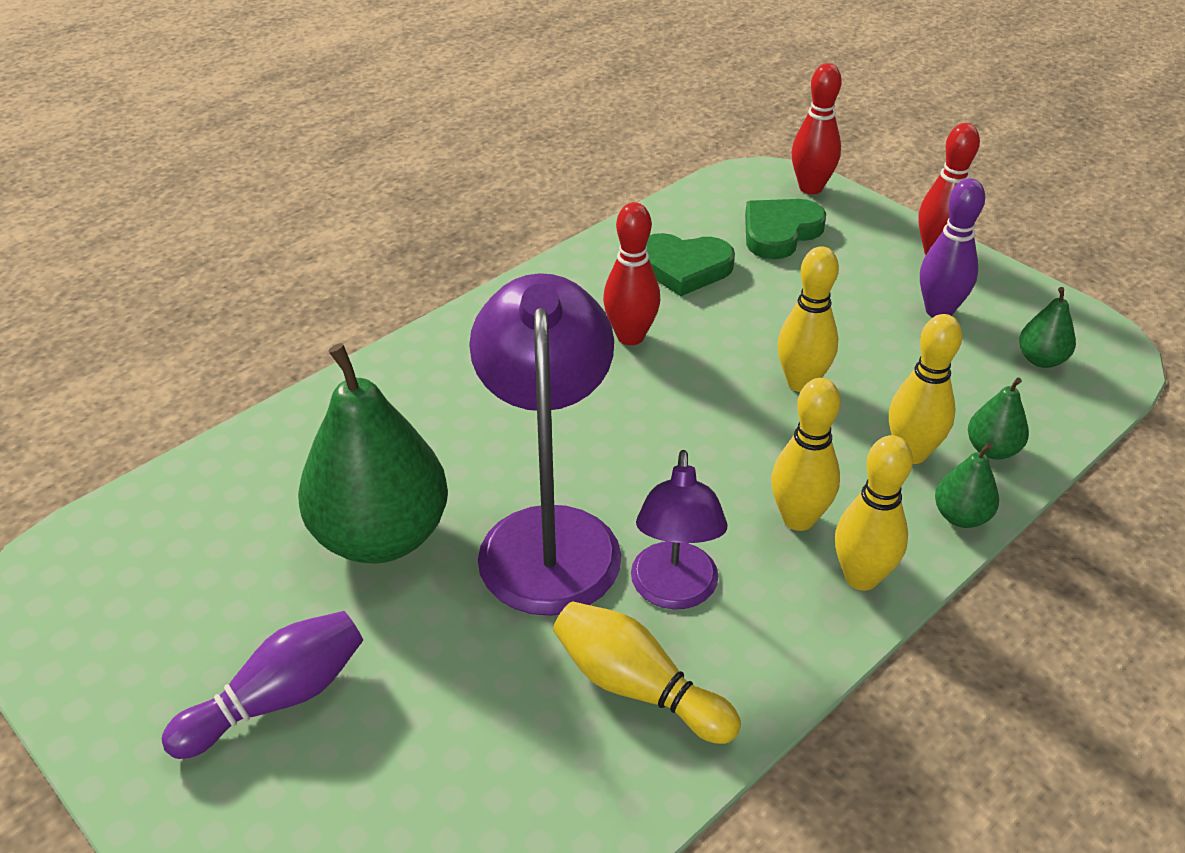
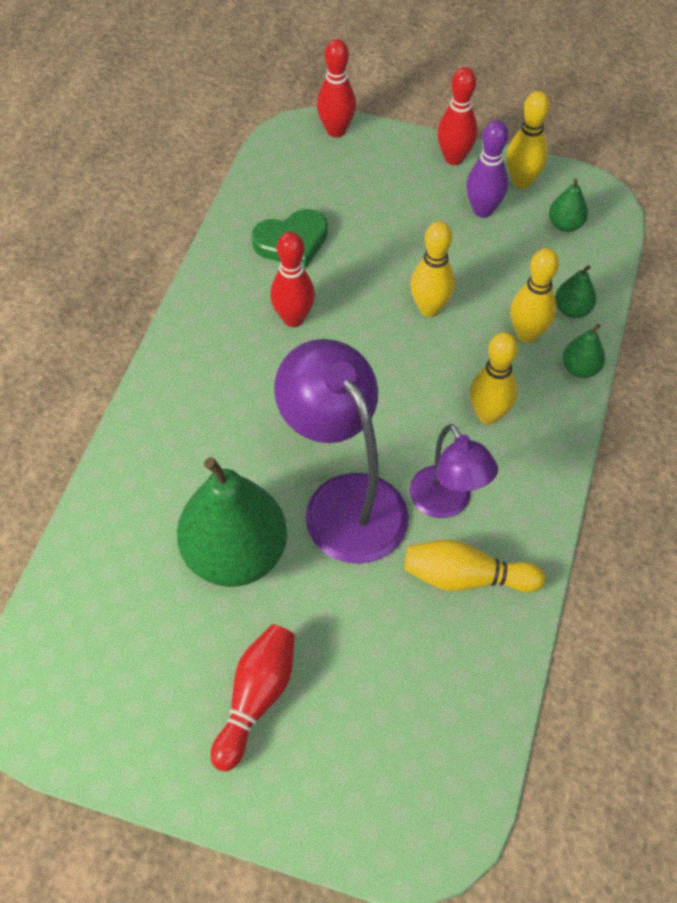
camera: 30 degrees left, 15 degrees up
purple bowling pin [162,611,363,759] -> red bowling pin [211,624,295,771]
green heart [745,199,826,259] -> none
yellow bowling pin [835,435,913,591] -> yellow bowling pin moved to [506,91,550,189]

